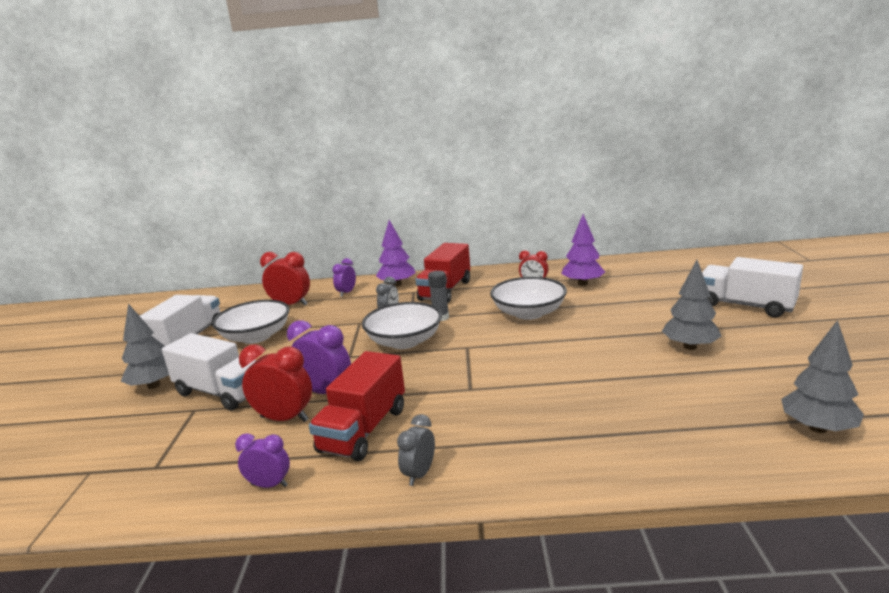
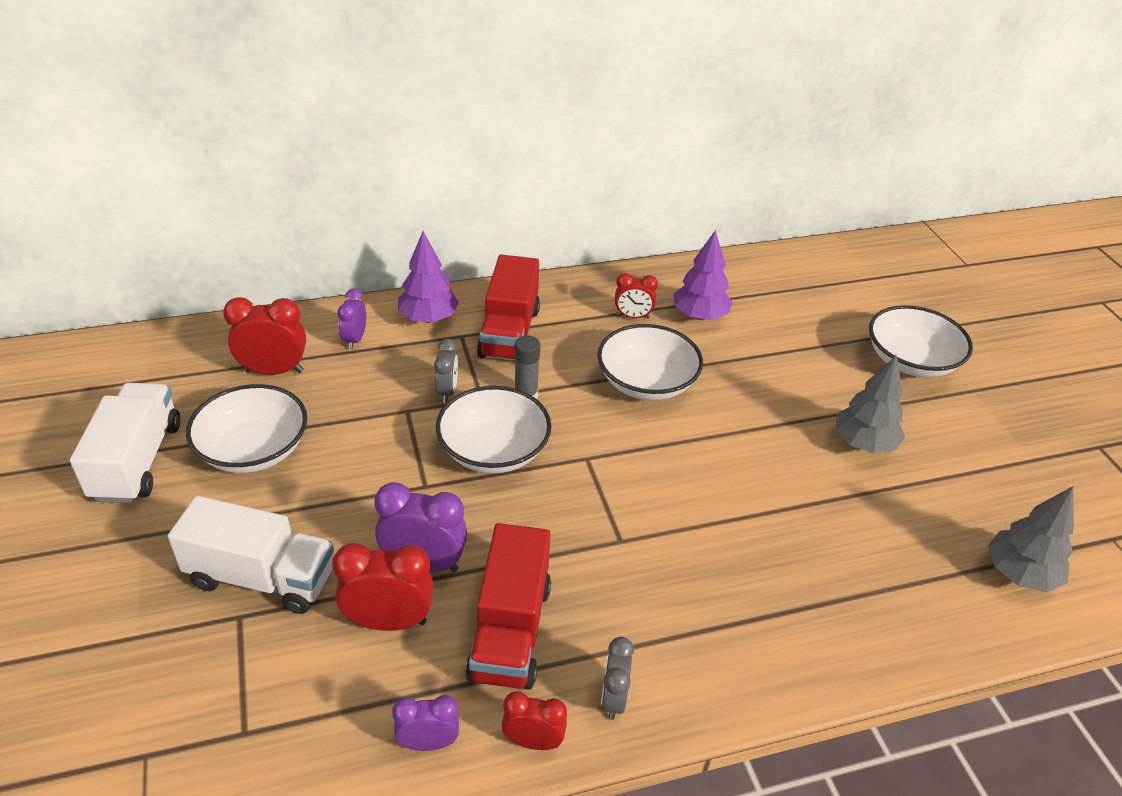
camera: 20 degrees left, 20 degrees up
grey tree [121,304,169,389] -> none
white truck [702,257,803,317] -> white bowl [869,305,973,378]
none -> red clock [502,691,567,750]

